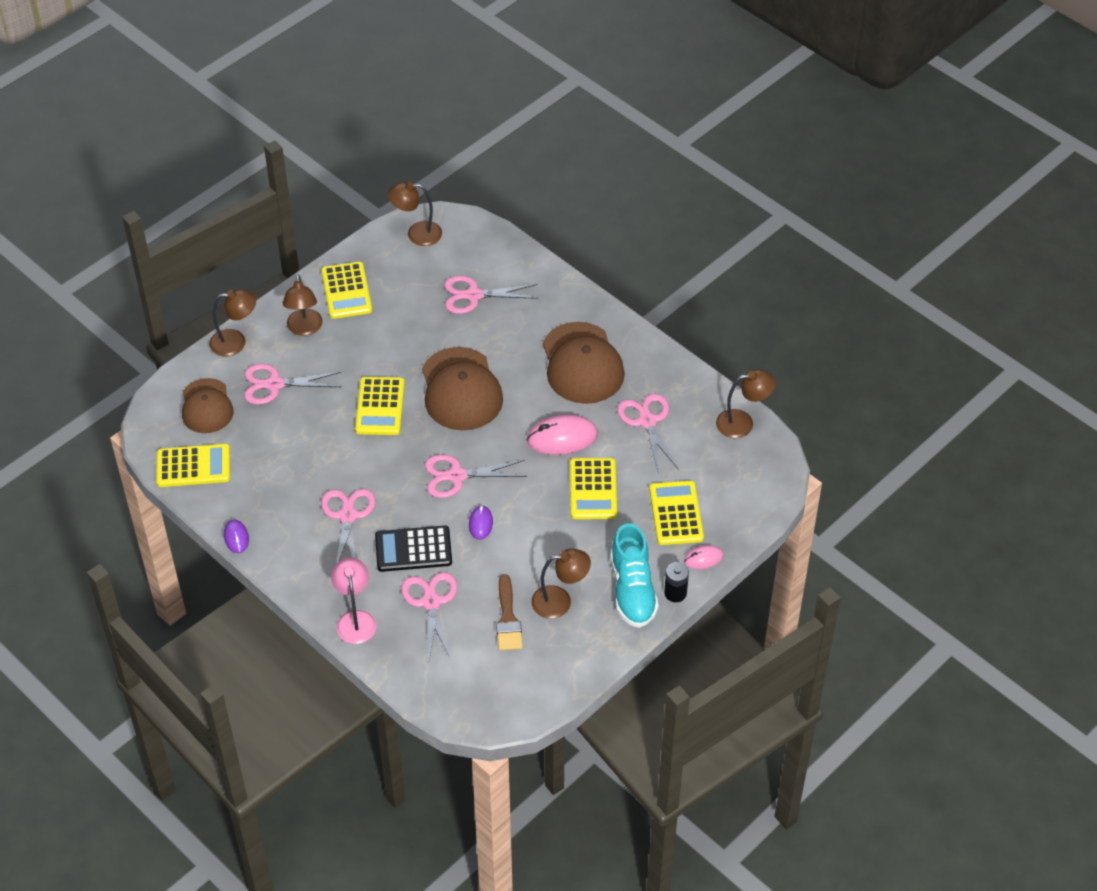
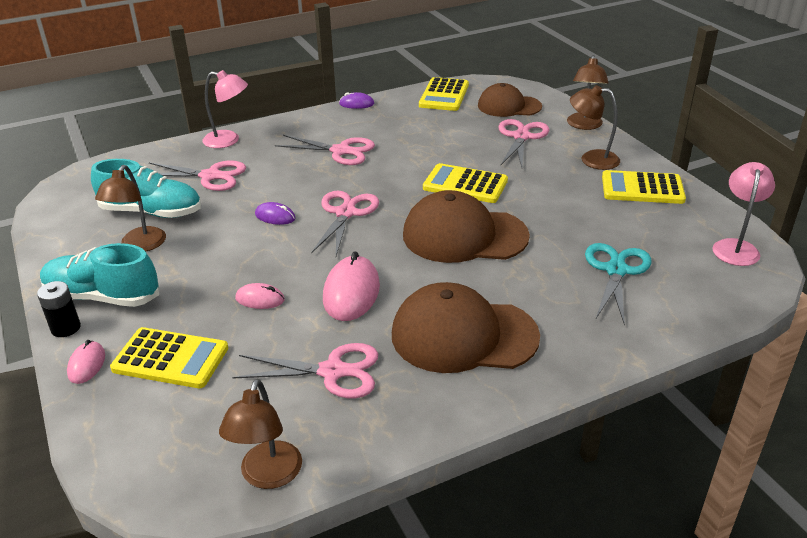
camera: 110 degrees right, 15 degrees down
black calculator [375,525,452,572] -> none
brown lamp [388,182,442,246] -> pink lamp [713,162,775,266]
pink scissors [444,276,539,314] -> turquoise scissors [585,243,651,326]
brown brush [496,574,523,650] -> turquoise shoe [91,159,201,218]
yellow calculator [570,458,617,519] -> pink mouse [235,283,285,309]

